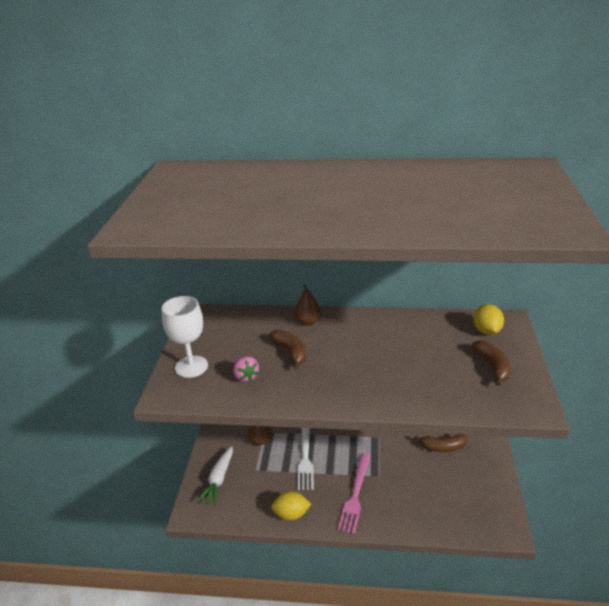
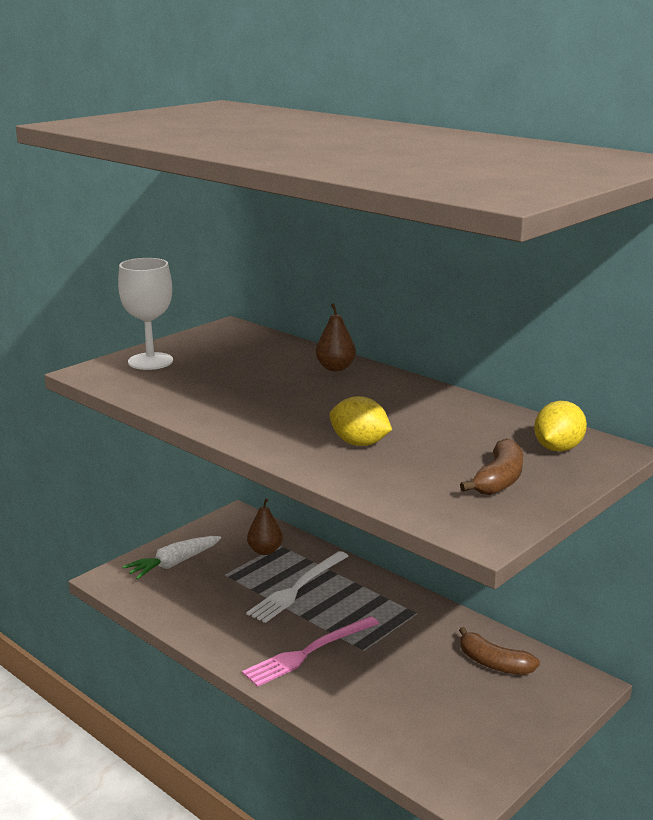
camera: 35 degrees right, 10 degrees down
pink strawberry [233,356,259,382] -> none
brown banana [269,330,306,369] -> none
yellow lemon [271,491,311,521] -> yellow lemon moved to [330,396,392,446]

